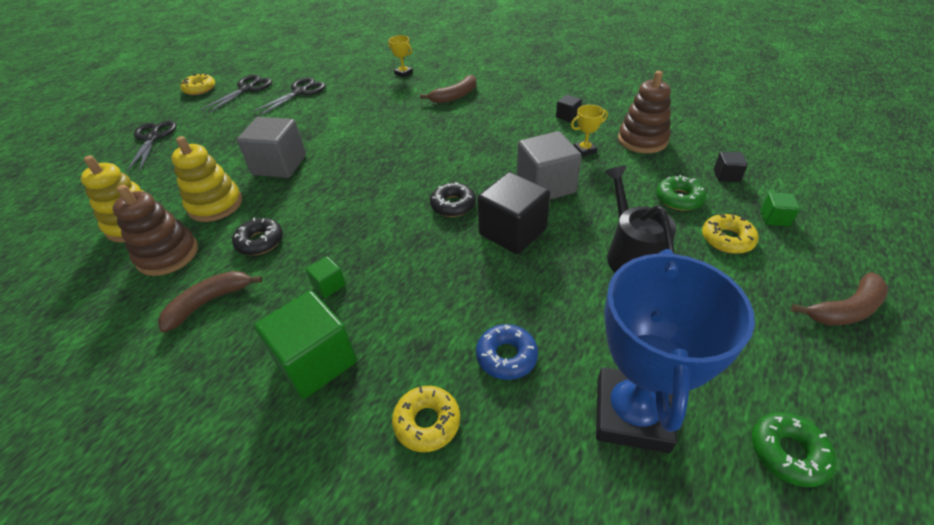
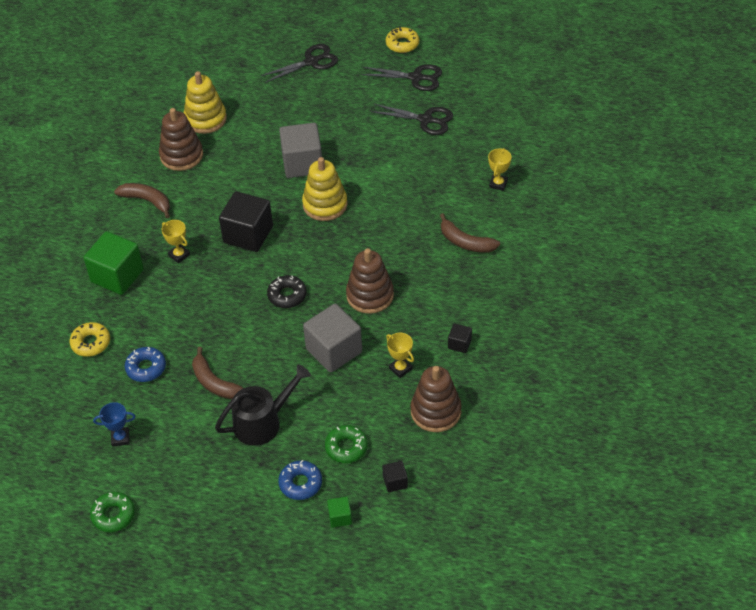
camera: 70 degrees right, 5 degrees up
yellow stacking toy [171,136,242,222] -> yellow stacking toy moved to [302,157,347,221]
black donut [232,217,283,255] -> none
green cube [306,256,346,298] -> yellow trophy [162,220,190,264]
black cube [477,172,550,254] -> black cube moved to [219,191,273,252]
blue trophy [596,249,755,453] -> blue trophy [93,402,136,447], size x0.40
yellow donut [702,214,759,254] -> blue donut [278,460,322,500]
brown banana [791,272,888,325] -> brown banana moved to [192,347,243,399]
none -> brown stacking toy [346,248,394,314]

